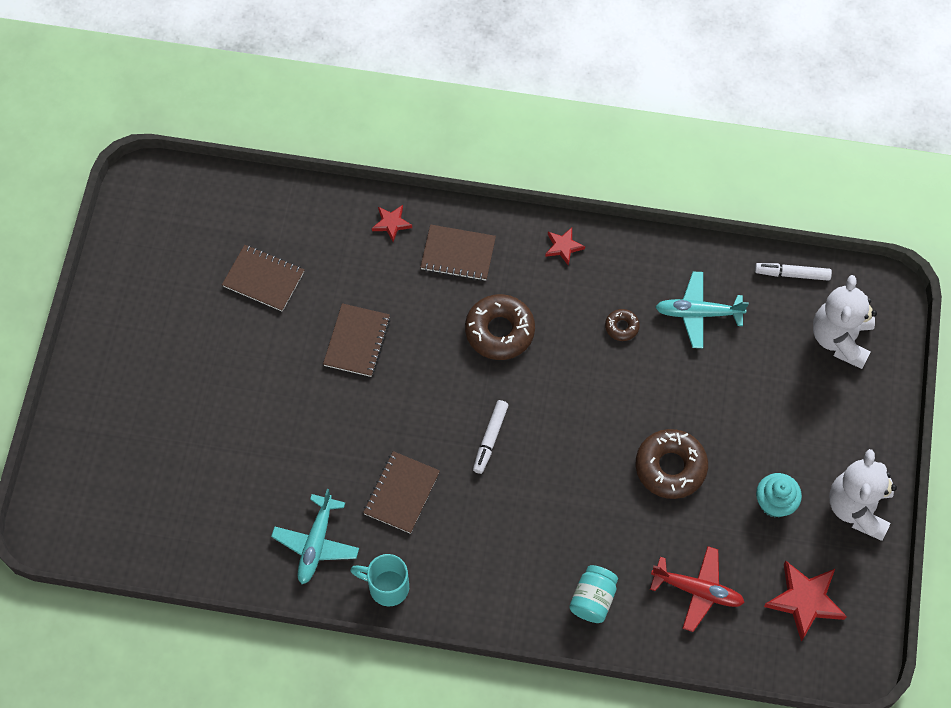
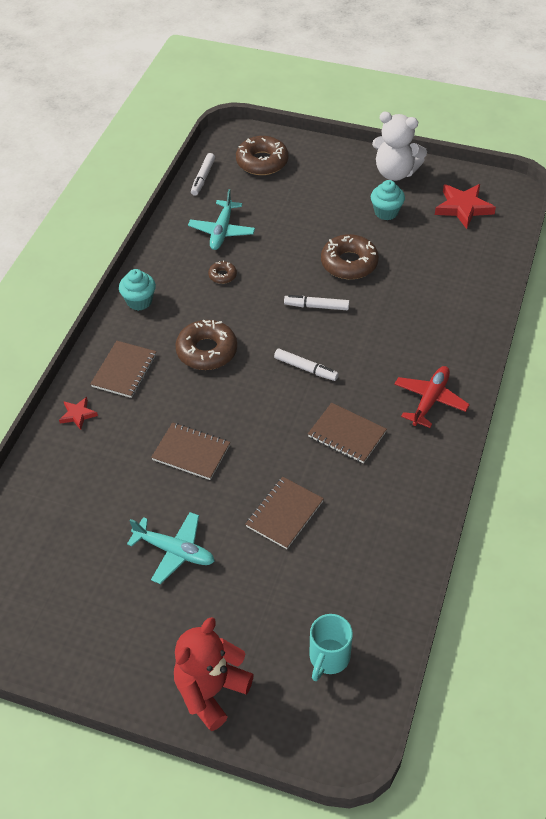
camera: 80 degrees left, 15 degrees down
brown notebook [222,245,304,312] -> brown notebook moved to [245,477,324,549]
turquoise plane [271,489,359,584] -> turquoise plane moved to [127,512,215,584]
turquoise mug [350,554,409,606] -> turquoise mug moved to [309,614,353,681]
red star [545,228,585,266] -> turquoise cupcake [119,269,156,311]
turquoise jar [569,565,618,623] -> none
red plane [650,546,745,632] -> red plane moved to [395,366,470,428]
white teddy bear [813,275,877,369] -> brown donut [236,136,288,175]
none -> red teddy bear [174,617,254,731]
none -> white marker [284,295,349,310]

